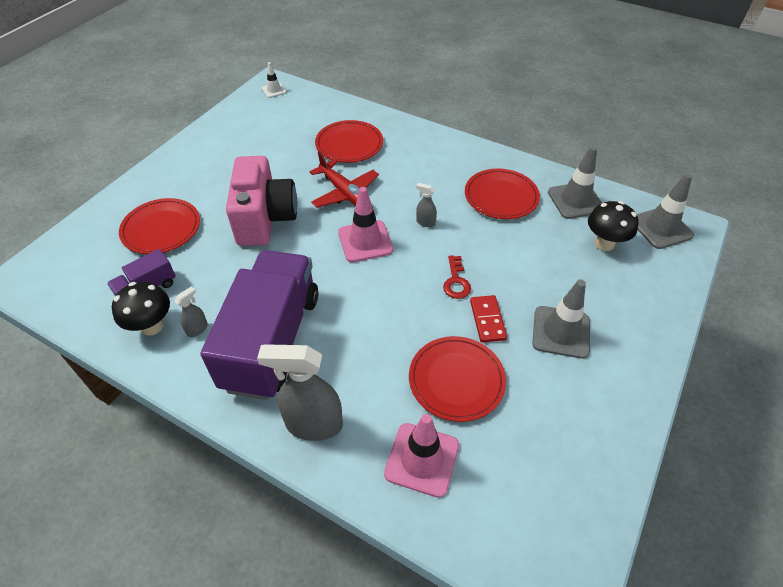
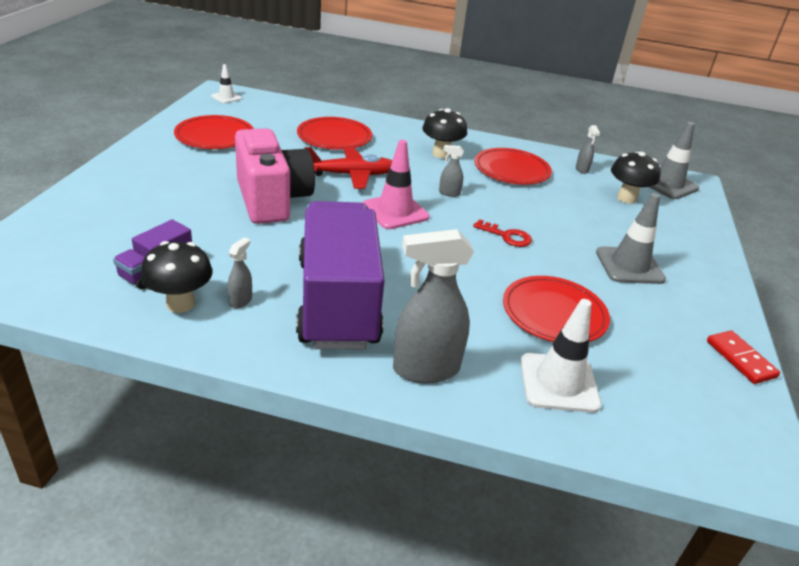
camera: 20 degrees left, 15 degrees down
red plate [119,198,200,254] -> red plate moved to [174,115,254,149]
red plane [310,151,379,208] -> red plane turned 45 degrees counterclockwise [304,147,392,189]
pink traffic cone [384,414,459,498] -> white traffic cone [520,299,601,413]
red key [443,255,471,299] -> red key turned 45 degrees counterclockwise [473,219,532,247]
red domino [470,295,507,343] -> red domino moved to [707,330,780,384]
grey traffic cone [548,146,602,219] -> grey spray bottle [576,125,600,174]
none -> black mushroom [422,108,467,159]

